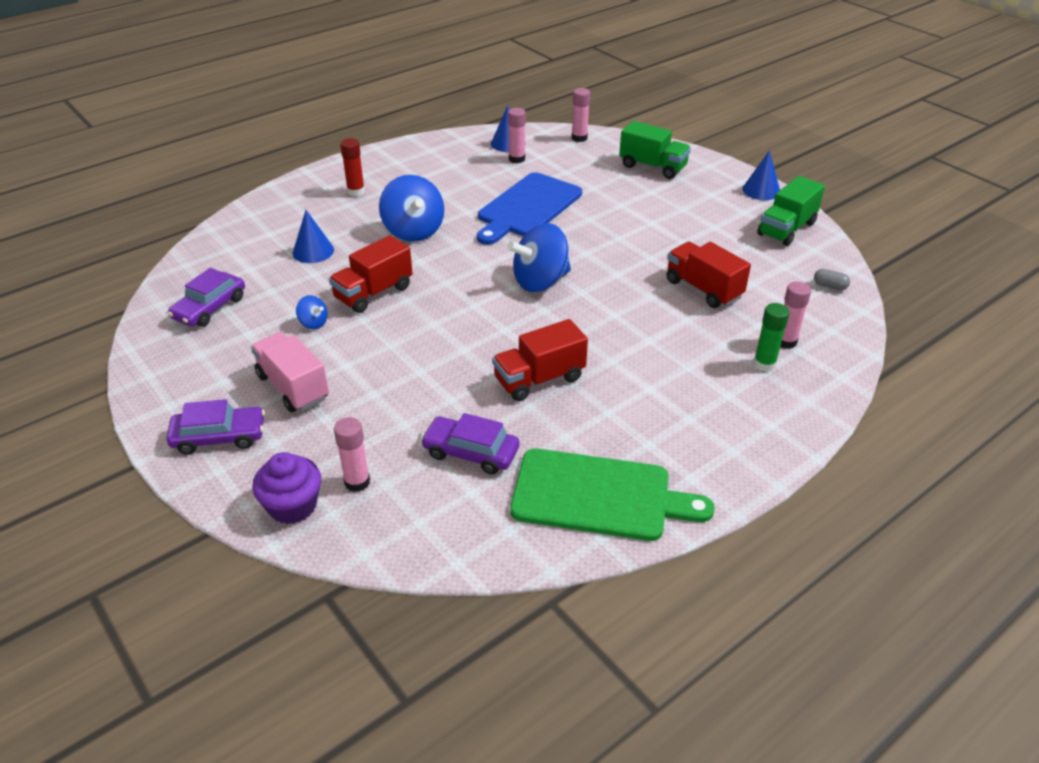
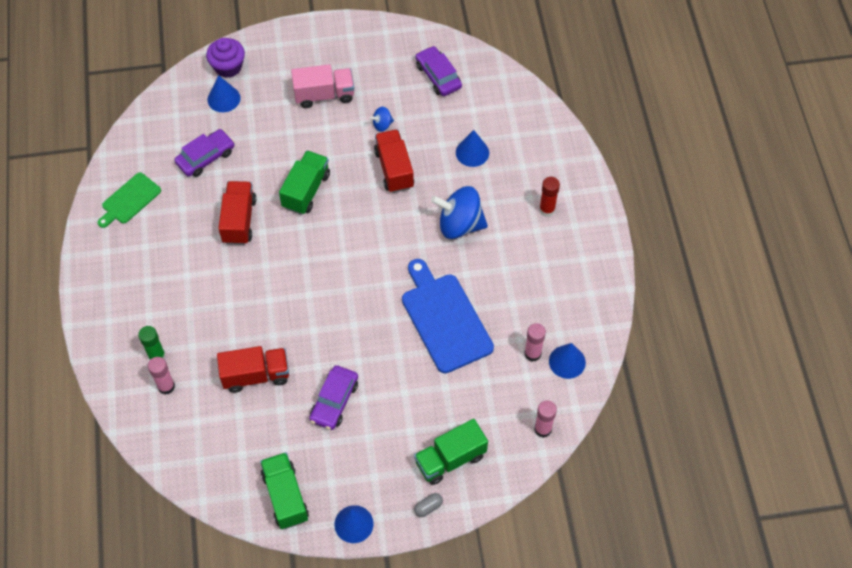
camera: 120 degrees right, 20 degrees up
purple car [167,399,265,455] -> purple car moved to [309,365,358,430]
pink glue stick [334,417,370,492] -> blue cone [208,75,240,112]
blue spinning top [507,223,571,292] -> none
green cutting board [510,449,715,541] -> green cutting board [98,172,161,228], size x0.58
grey capsule [814,269,850,290] -> grey capsule moved to [414,493,443,517]
none -> green truck [279,150,330,215]

